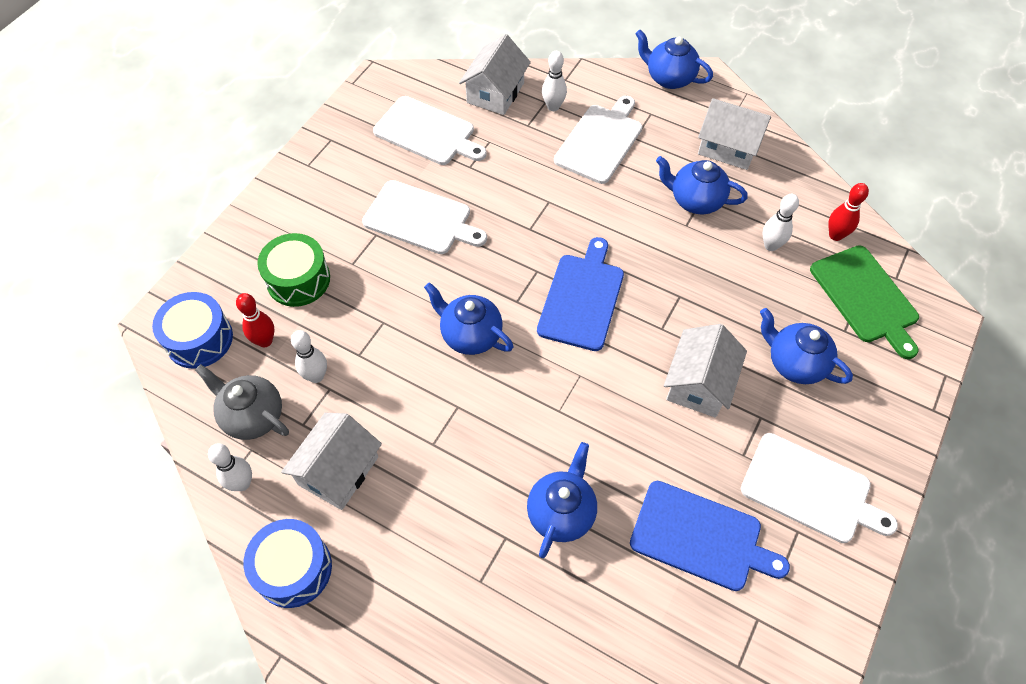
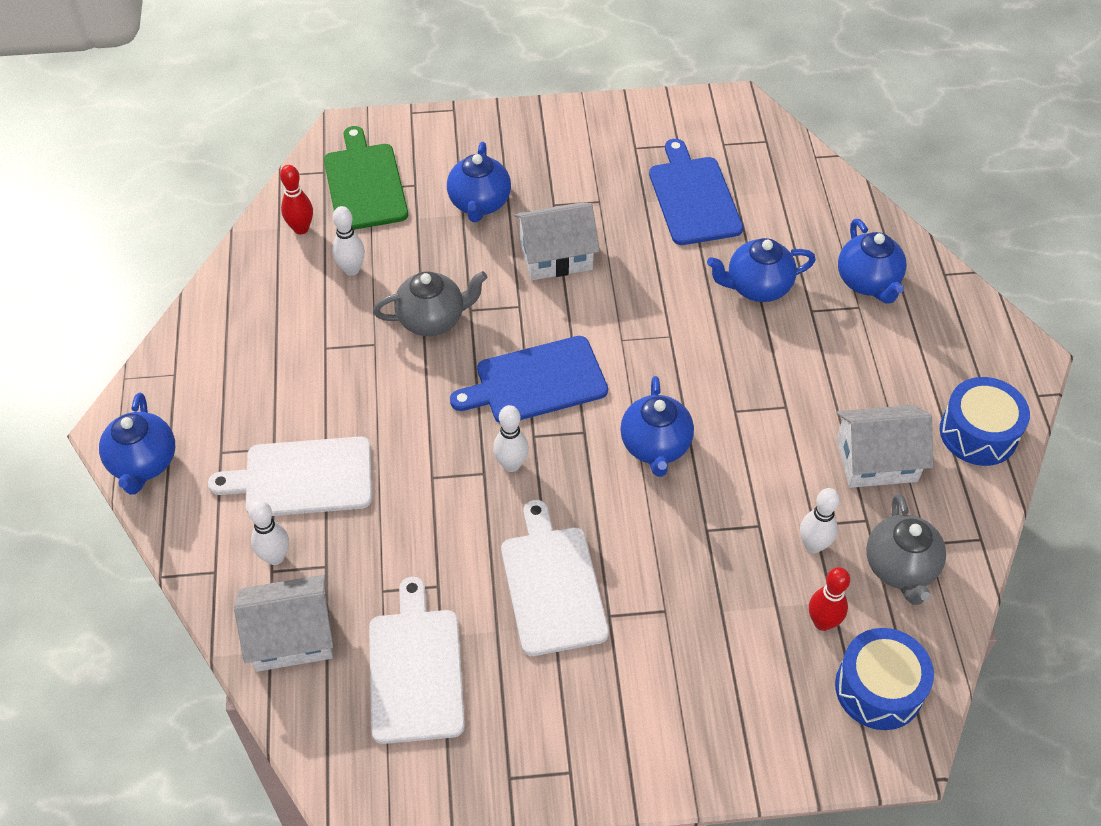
camera: 125 degrees left, 5 degrees down
white bowling pin [208,443,252,491] -> white bowling pin moved to [493,405,529,472]
green drum [257,233,330,307] -> none
blue teapot [656,156,748,214] -> blue teapot moved to [838,219,907,304]
white house [698,98,771,170] -> none
white cutting board [741,433,898,543] -> none
green cutting board [810,245,919,359] -> green cutting board turned 45 degrees counterclockwise [324,126,408,230]
none -> grey teapot [373,271,487,336]

